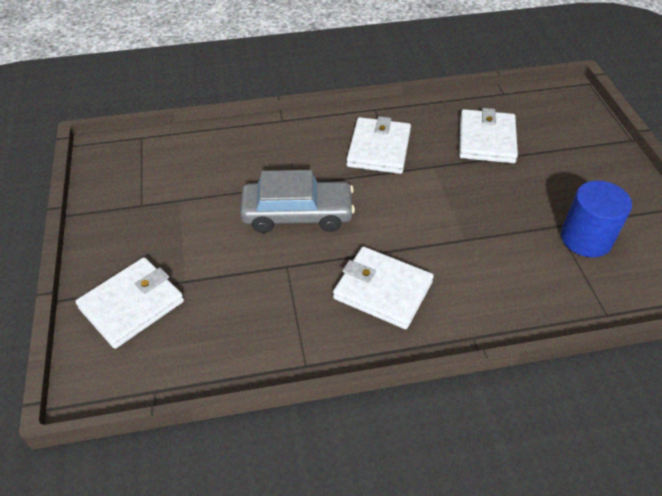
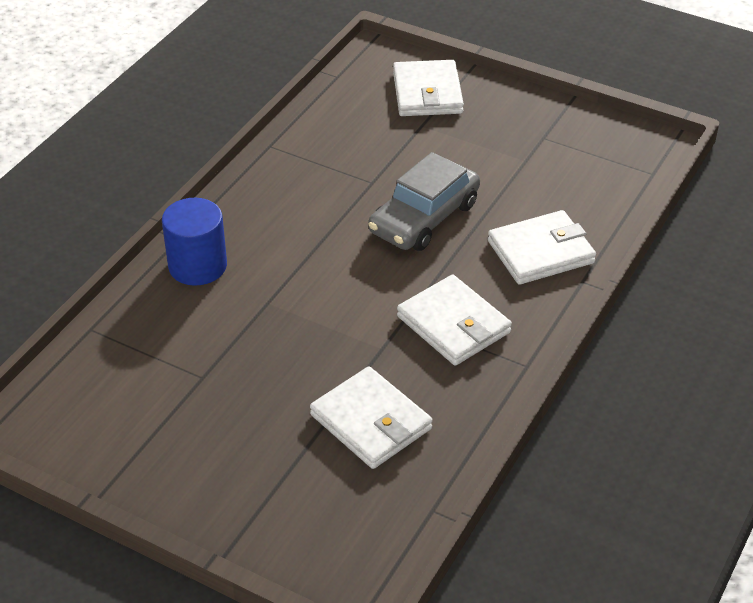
camera: 130 degrees right, 5 degrees down
white wallet [333,247,434,329] -> white wallet moved to [488,210,596,285]
blue cylinder [561,180,632,257] -> blue cylinder moved to [162,198,227,286]

